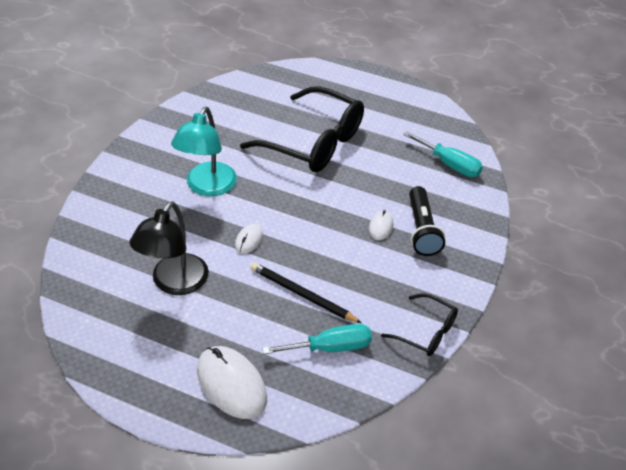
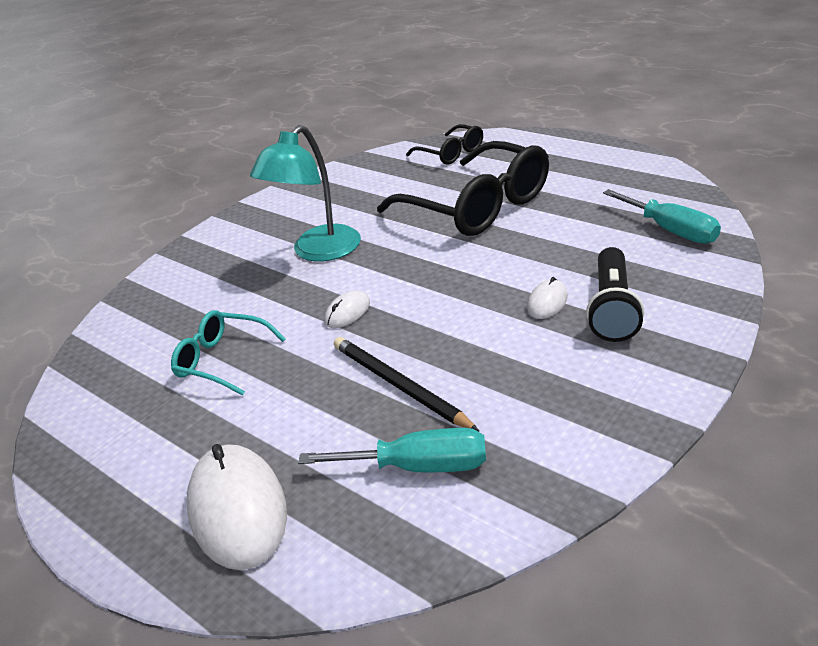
camera: 20 degrees right, 10 degrees down
black lamp [130,201,209,295] -> turquoise glasses [171,310,286,395]
black glasses [381,293,458,356] -> black glasses moved to [406,124,483,164]

